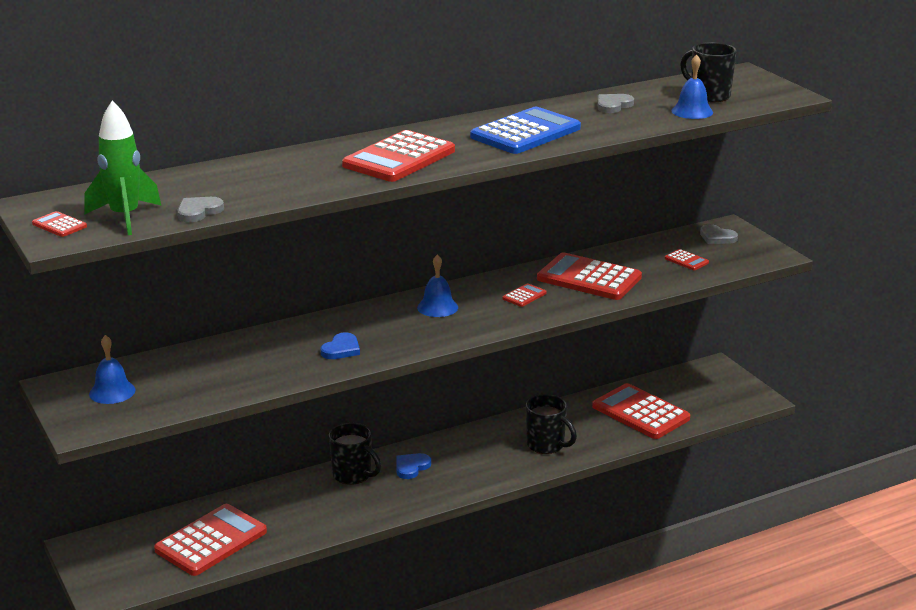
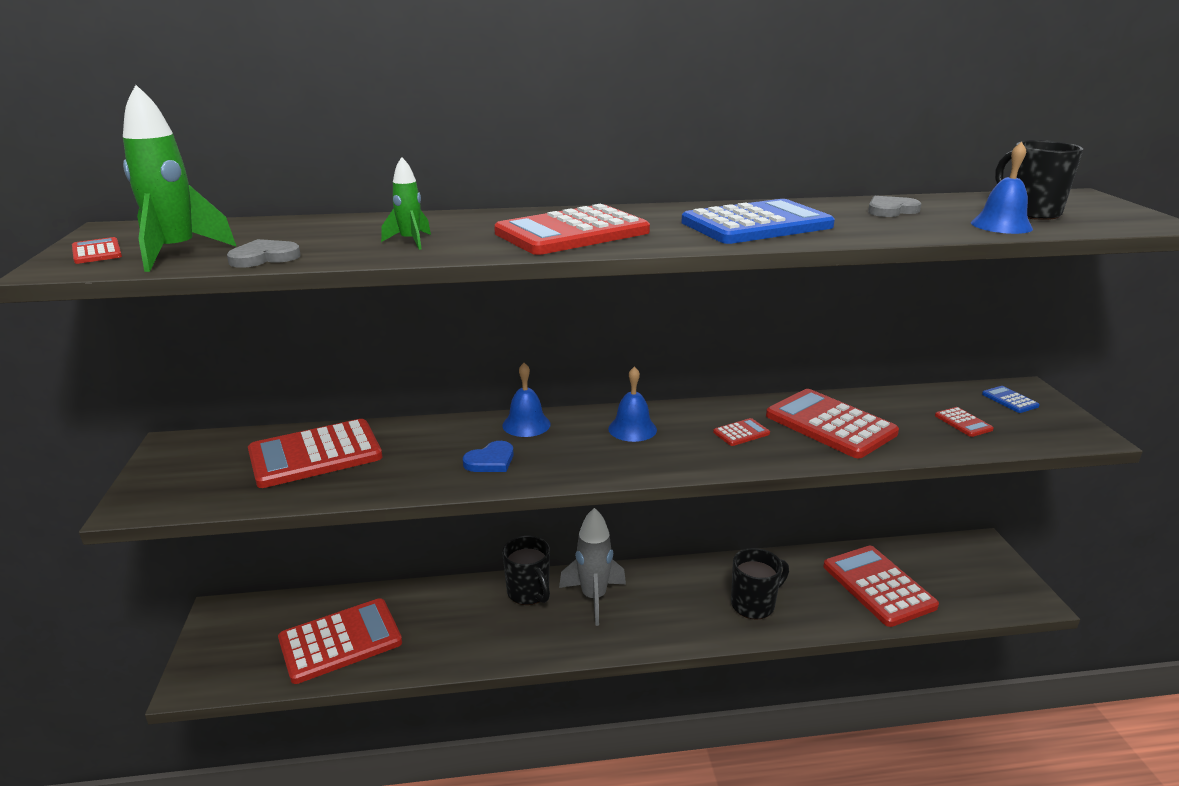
camera: 20 degrees right, 0 degrees up
blue bell [89,335,135,404] -> blue bell moved to [502,363,551,437]
blue heart [396,453,431,479] -> grey rocket [559,508,626,626]
black mug [526,394,577,454] -> black mug turned 90 degrees counterclockwise [731,548,789,620]
grey heart [700,224,738,244] -> blue calculator [982,386,1040,413]
none -> red calculator [248,419,382,488]
none -> green rocket [381,157,431,250]

